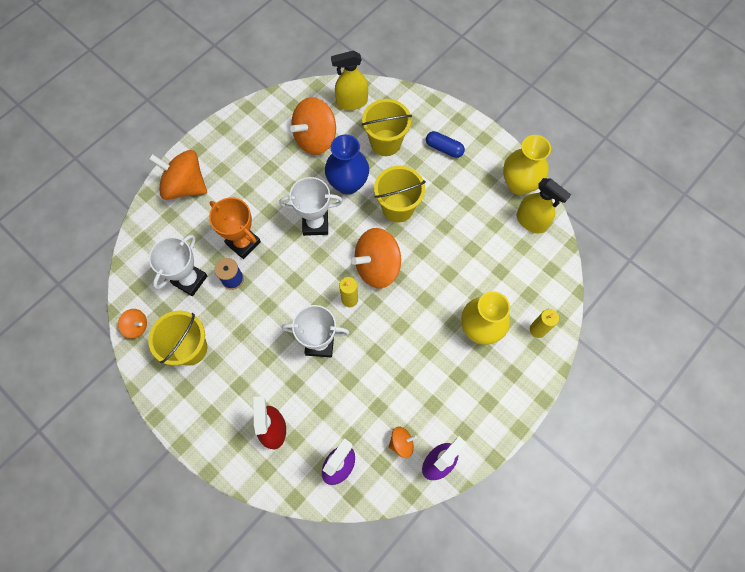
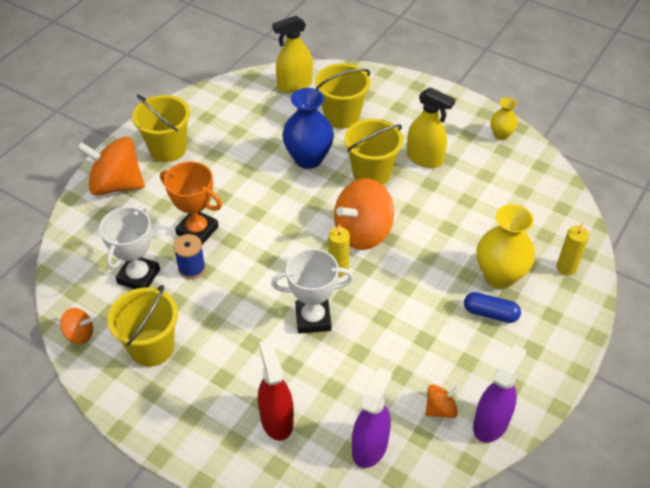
camera: 10 degrees left, 20 degrees down
white trophy [279,177,343,236] -> none
orange spinning top [290,97,336,155] -> none
blue capsule [426,131,465,158] -> blue capsule moved to [464,292,521,323]
yellow vase [503,135,551,195] -> yellow vase [490,97,518,140], size x0.55
yellow spray bottle [516,178,571,234] -> yellow spray bottle moved to [407,87,455,168]
none -> yellow bucket [132,94,190,162]

